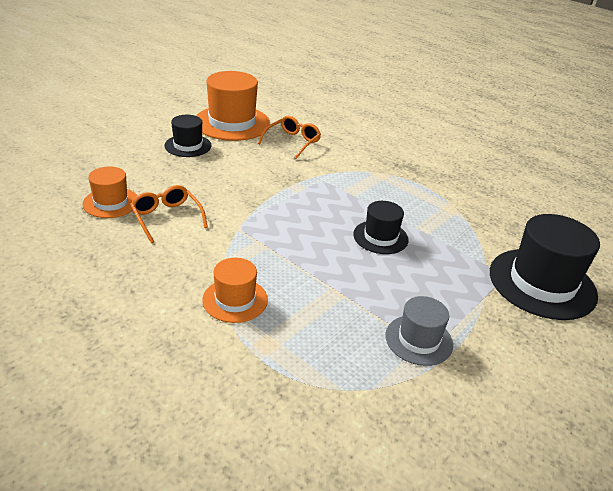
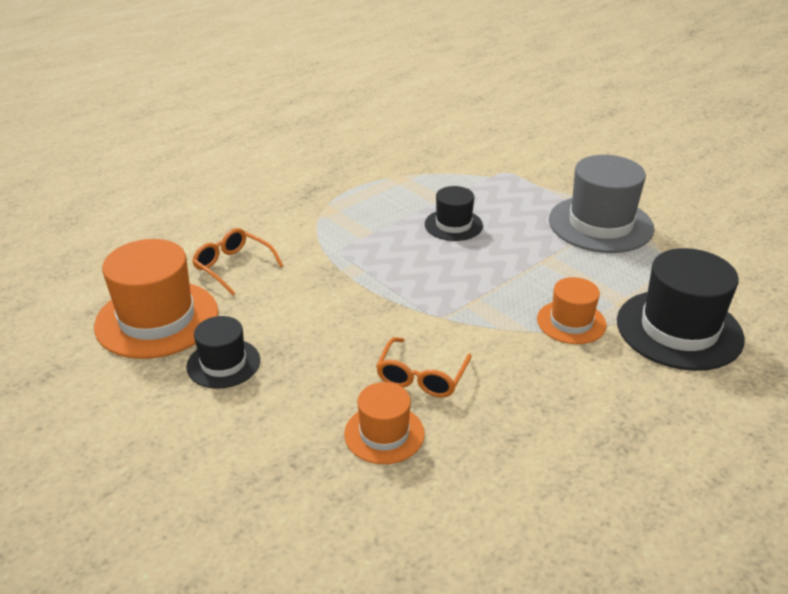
camera: 80 degrees left, 0 degrees up
orange glasses [130,185,208,243] -> orange glasses turned 45 degrees counterclockwise [376,337,472,397]
grey hat [385,296,453,366] -> grey hat [549,155,654,253], size x1.77
black hat [490,214,600,320] -> black hat moved to [617,248,745,371]

